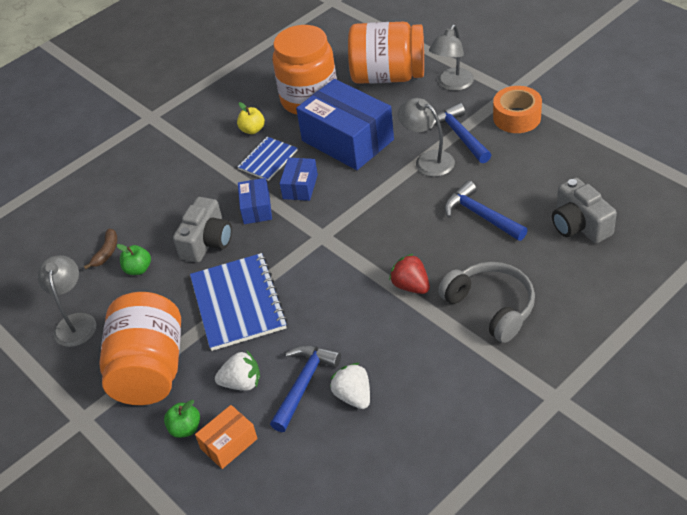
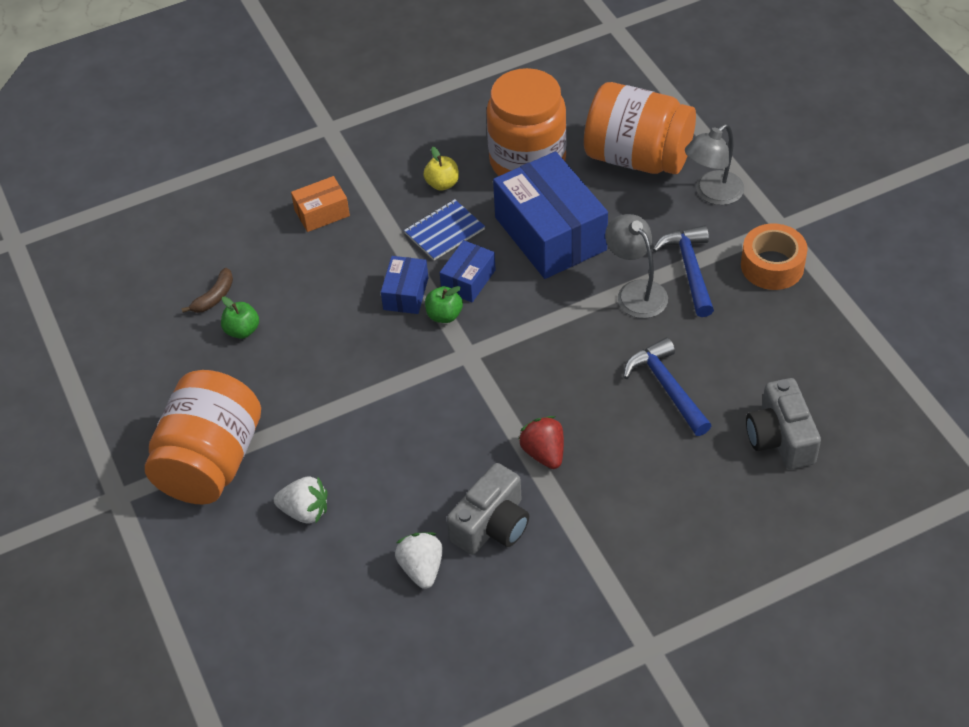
camera: 15 degrees right, 5 degrees up
grey lamp [38,255,96,347] -> none
green apple [164,400,200,438] -> green apple moved to [425,286,463,323]
grey camera [173,197,232,263] -> grey camera moved to [447,463,529,555]
blue notebook [190,253,288,351] -> none
orange box [195,405,258,469] -> orange box moved to [291,176,350,232]
blue hammer [270,345,341,432] -> none
grey headphones [438,262,535,343] -> none

